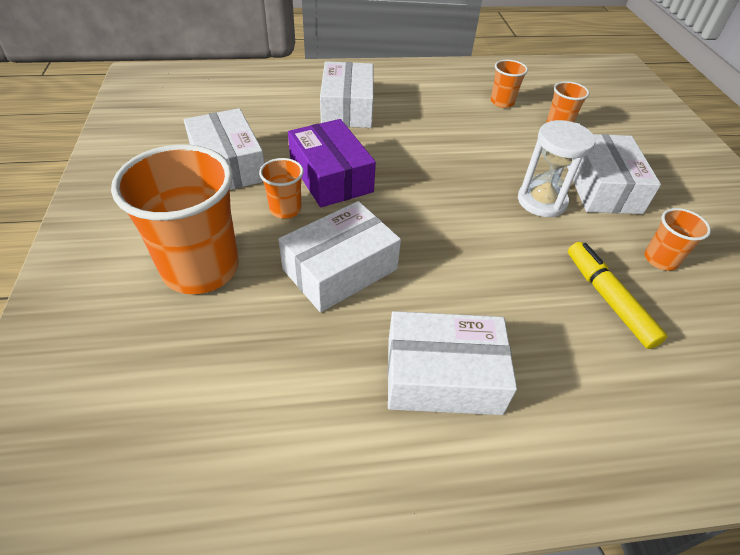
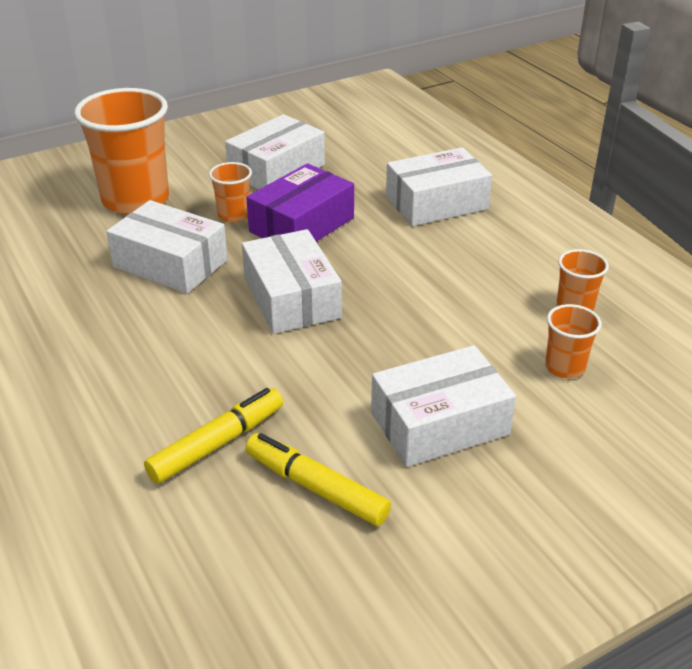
camera: 70 degrees right, 10 degrees down
white box [388,311,517,415] -> white box moved to [242,229,342,334]
white hourglass [518,120,595,217] -> none
orange cup [645,208,711,271] -> yellow marker [245,433,391,526]

